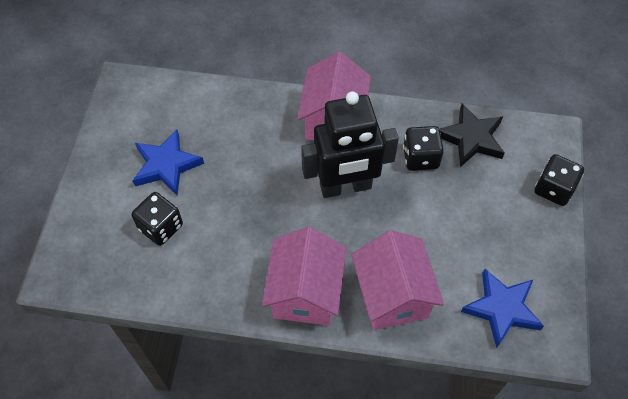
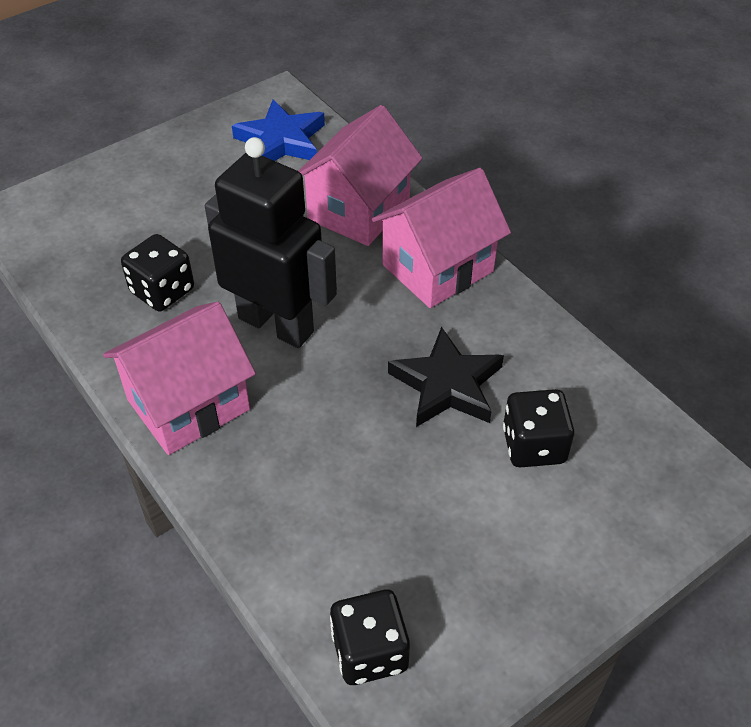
camera: 135 degrees left, 10 degrees down
blue star [132,130,204,196] -> none
black star [440,103,505,167] -> black star moved to [388,327,504,427]
black dice [534,154,584,206] -> black dice moved to [330,589,410,685]

